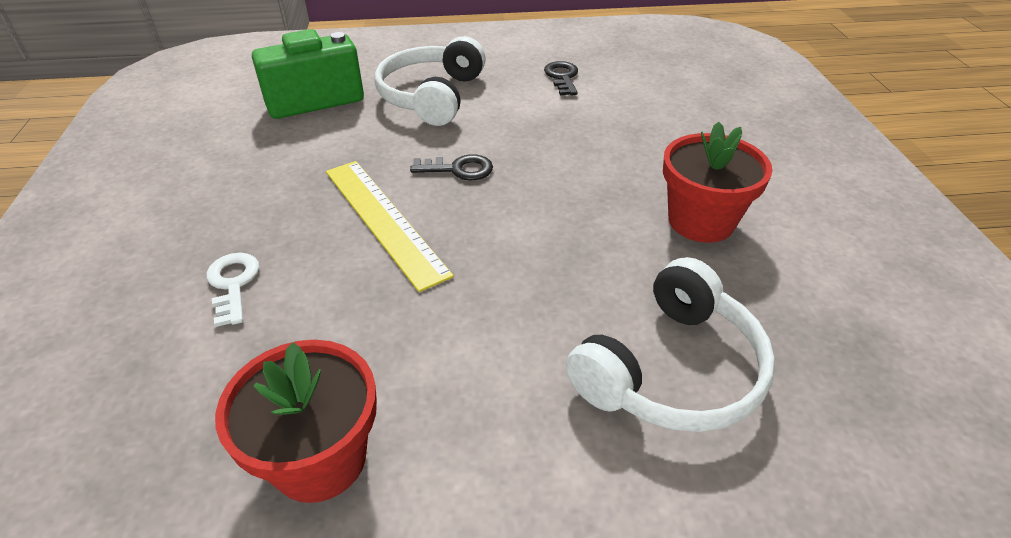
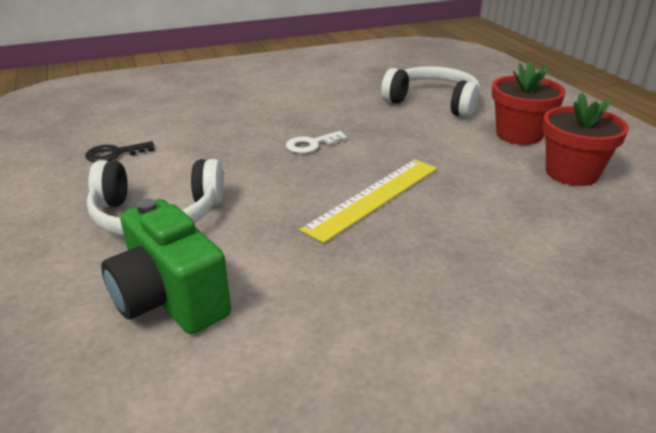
camera: 105 degrees left, 10 degrees down
white key [206,253,259,327] -> white key moved to [286,131,347,154]
black key [410,154,493,180] -> none
red flower pot [663,122,773,243] -> red flower pot moved to [492,61,566,145]

